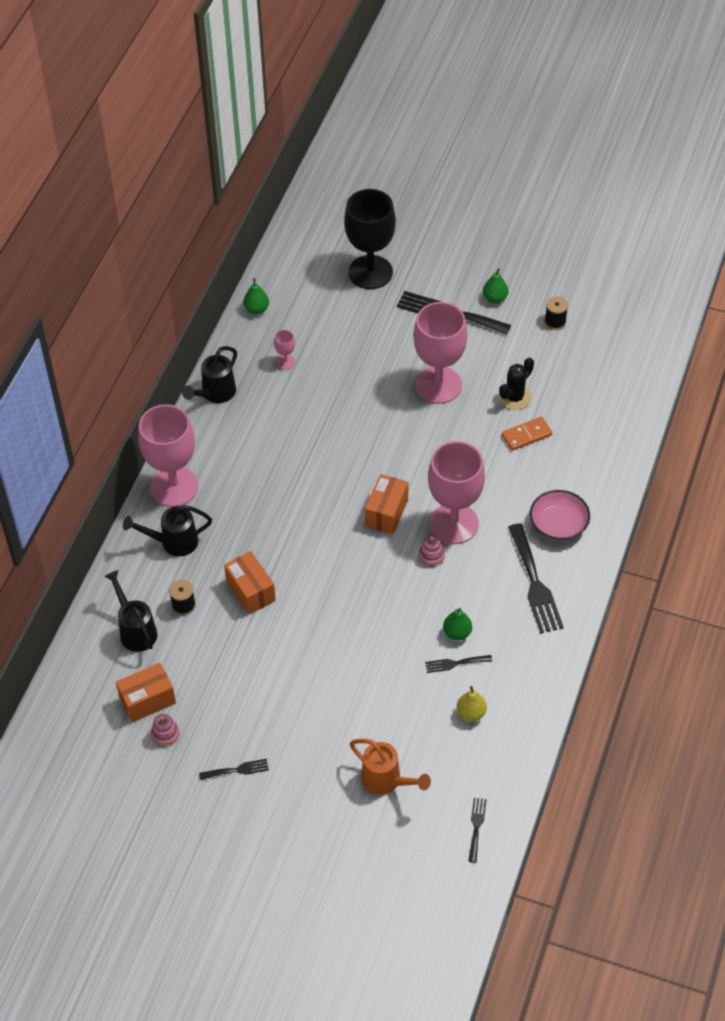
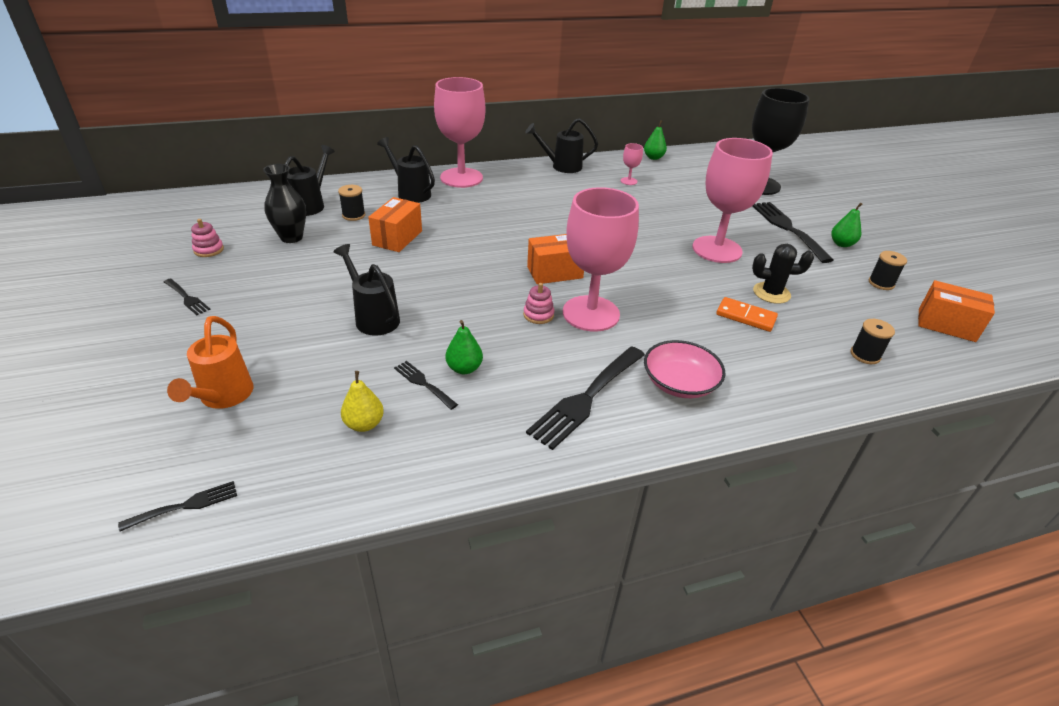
camera: 50 degrees right, 15 degrees down
orange box [116,663,176,723] -> orange box moved to [918,280,995,342]
none -> black vase [263,164,306,243]
none -> black watering can [333,244,400,336]
none -> black spool [851,319,895,364]

